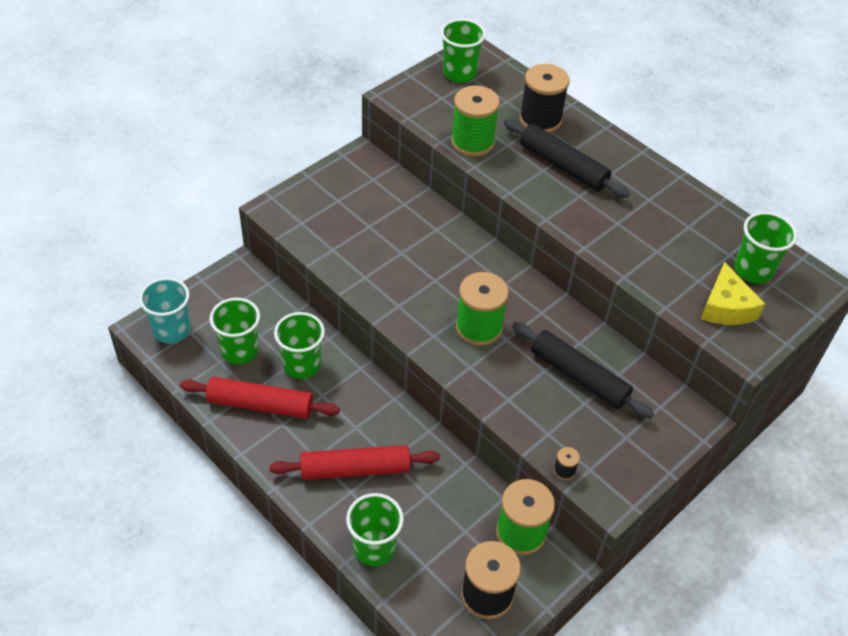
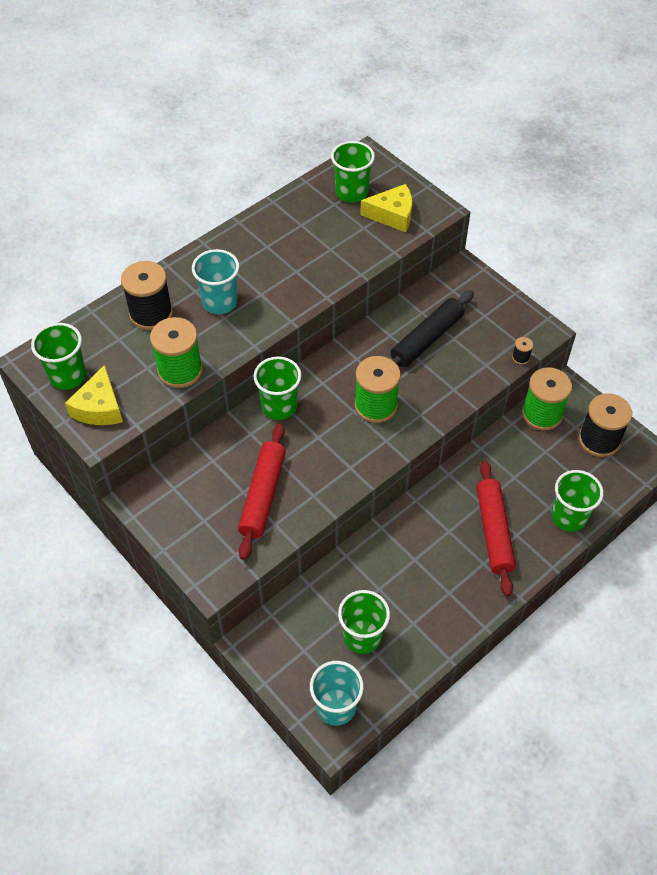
camera: 85 degrees left, 5 degrees up
red rolling pin [180,377,340,419] -> red rolling pin moved to [238,423,286,560]
green cup [274,312,325,379] -> green cup moved to [254,356,301,420]
black rolling pin [504,119,630,198] -> turquoise cup [192,249,239,314]
none -> yellow cheese [65,365,123,425]

